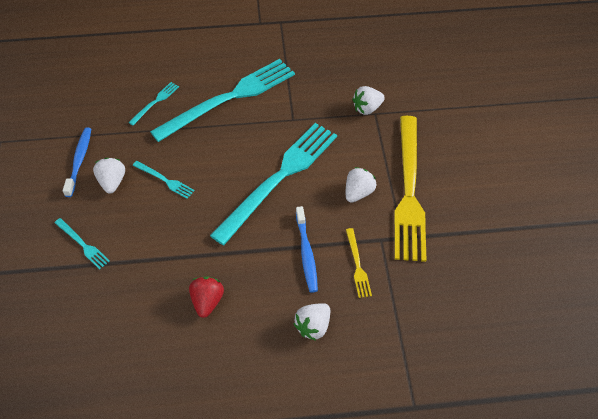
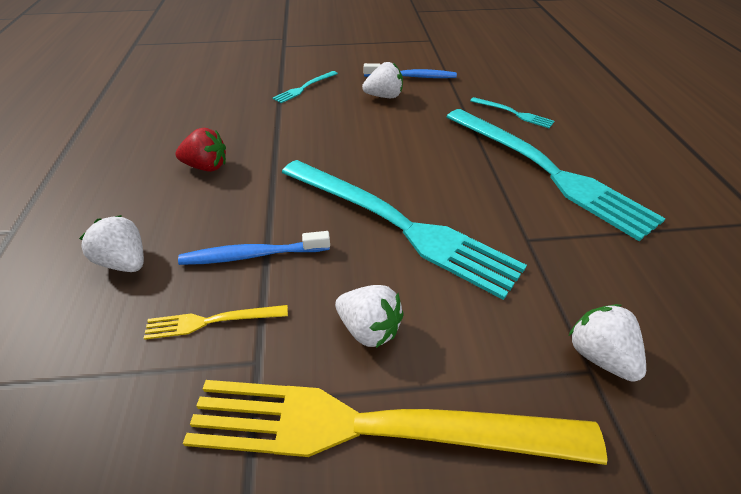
camera: 90 degrees right, 10 degrees down
turquoise fork [133,161,195,199] -> none

